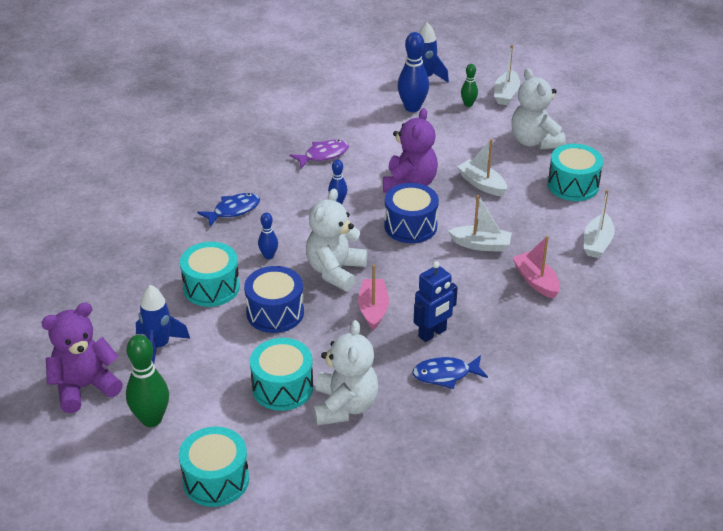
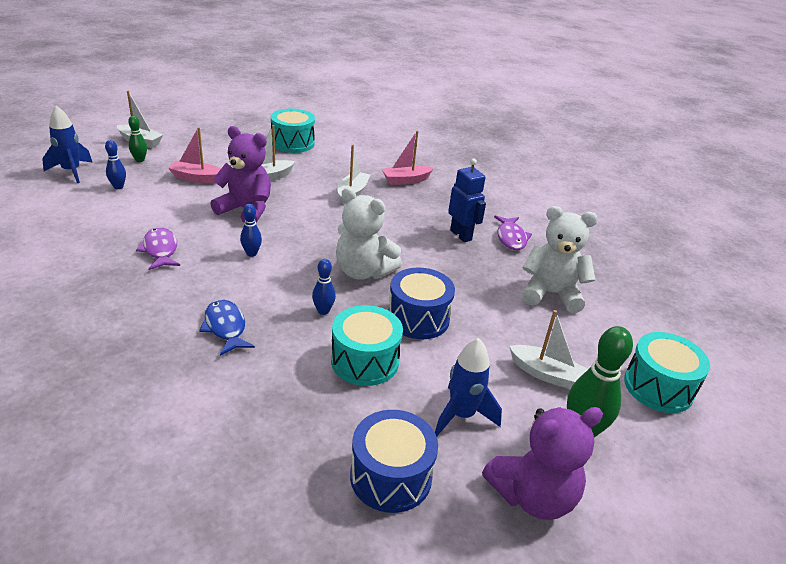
camera: 85 degrees left, 5 degrees down
purple teddy bear [41,302,123,413] -> purple teddy bear turned 90 degrees counterclockwise [482,407,603,520]
turquoise drum [250,338,313,411] -> none
pink boat [358,264,389,330] -> pink boat moved to [168,127,221,183]
blue drum [384,183,439,243] -> blue drum moved to [350,410,438,513]
blue bowling pin [398,32,429,112] -> blue bowling pin [105,140,126,189], size x0.55
blue fish [412,355,488,389] -> purple fish [494,215,532,250]
white teddy bear [511,68,566,149] -> none
white boat [584,190,615,258] -> white boat moved to [509,310,588,389]

